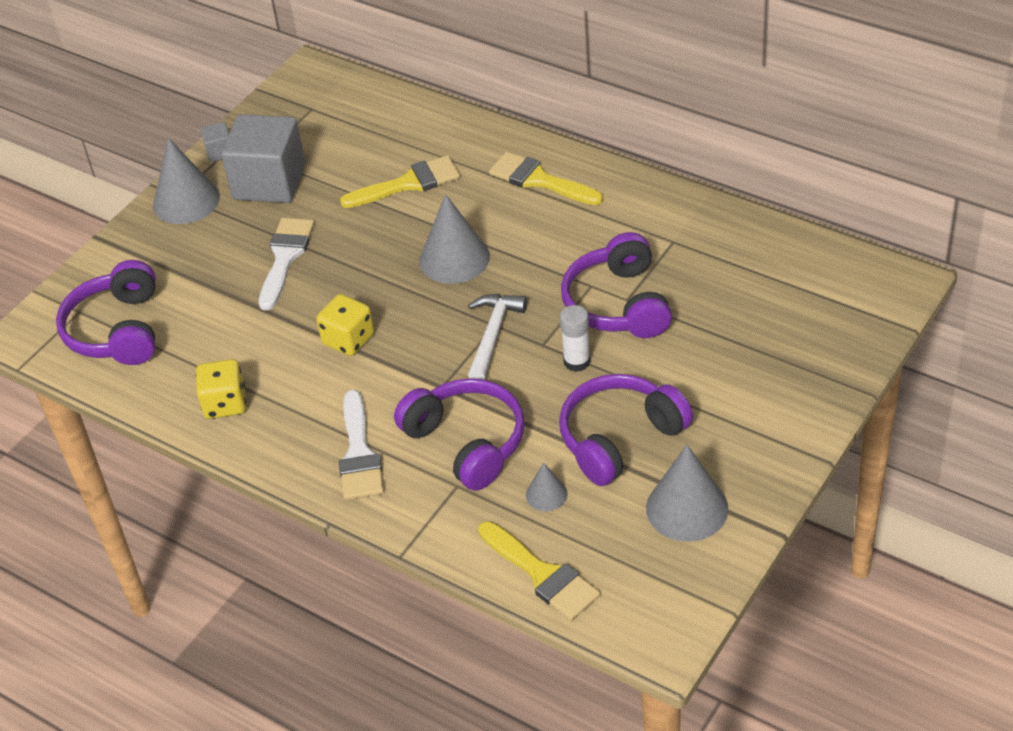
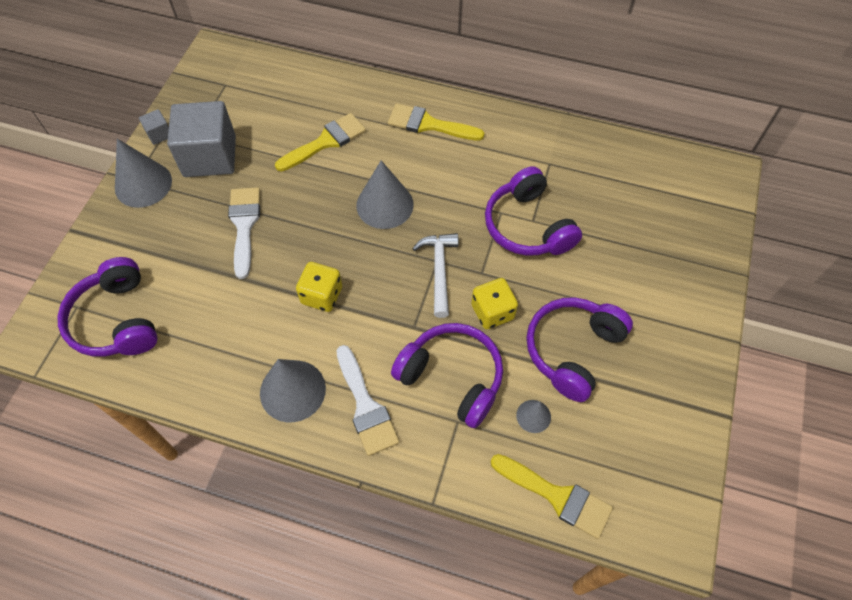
camera: 20 degrees left, 15 degrees up
yellow dice [196,359,246,419] -> yellow dice moved to [471,278,518,330]
white glue stick [560,305,591,372] -> none
grey cone [646,445,728,542] -> grey cone moved to [260,359,326,422]

